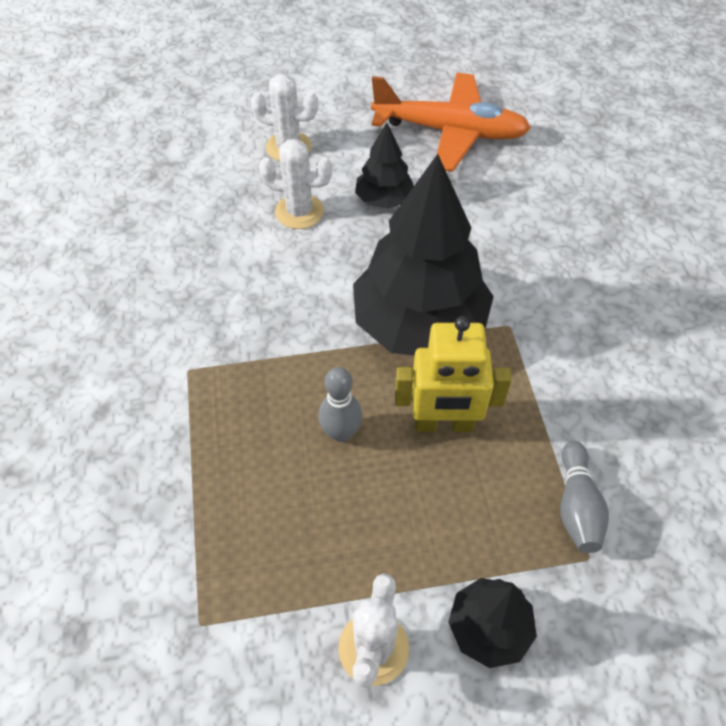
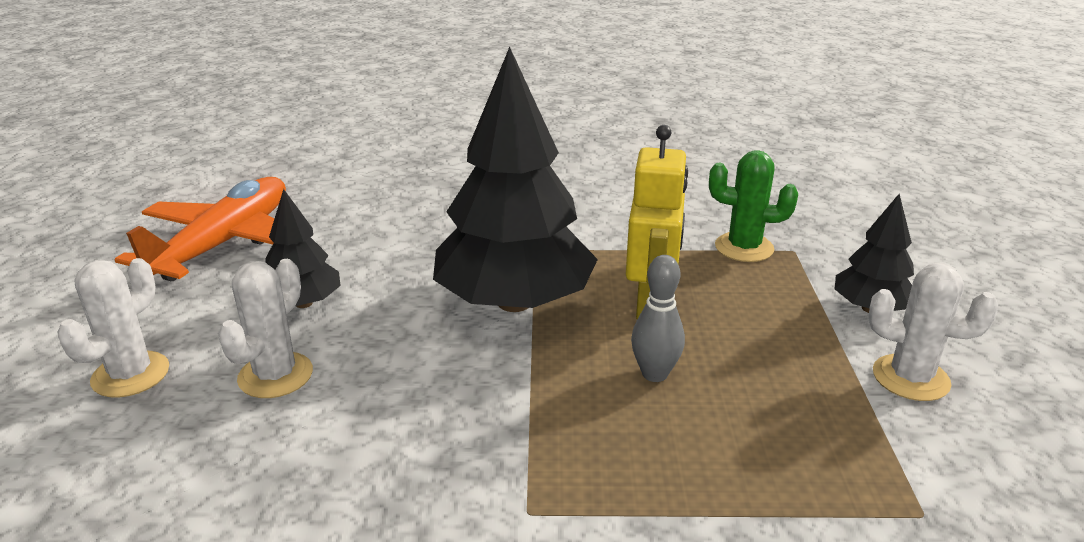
camera: 80 degrees left, 25 degrees down
grey bowling pin [560,441,609,553] -> green cactus [709,150,798,262]

